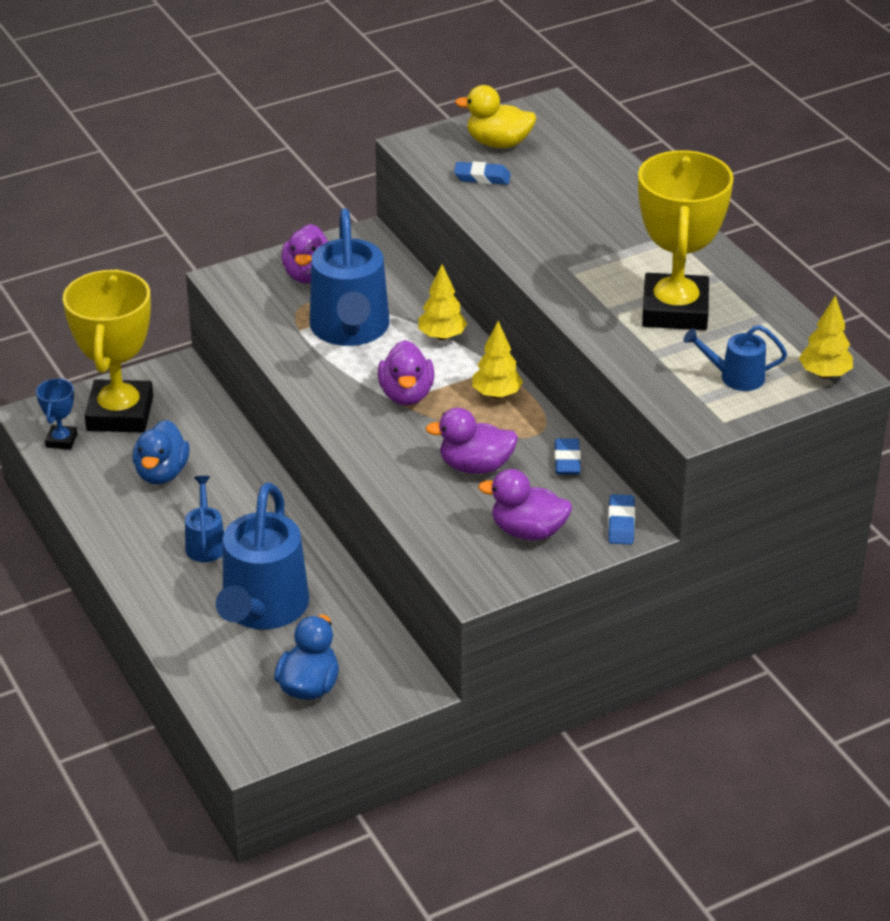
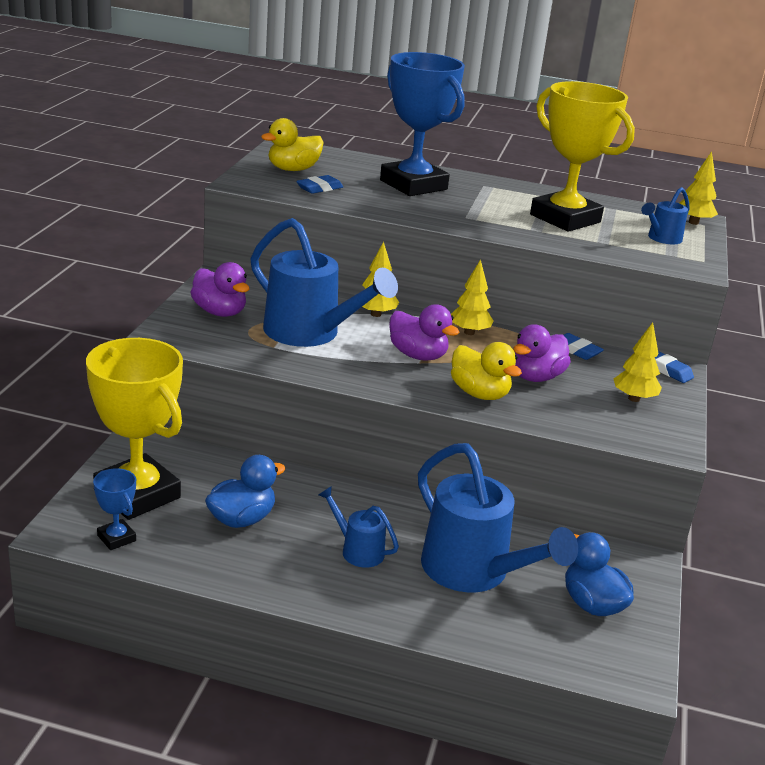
camera: 50 degrees left, 10 degrees down
blue duck [133,420,190,484] -> blue duck turned 90 degrees counterclockwise [205,455,286,528]
purple duck [478,469,572,540] -> yellow tree [614,322,662,402]
none -> blue trophy [380,52,465,196]
none -> yellow duck [451,342,522,400]

